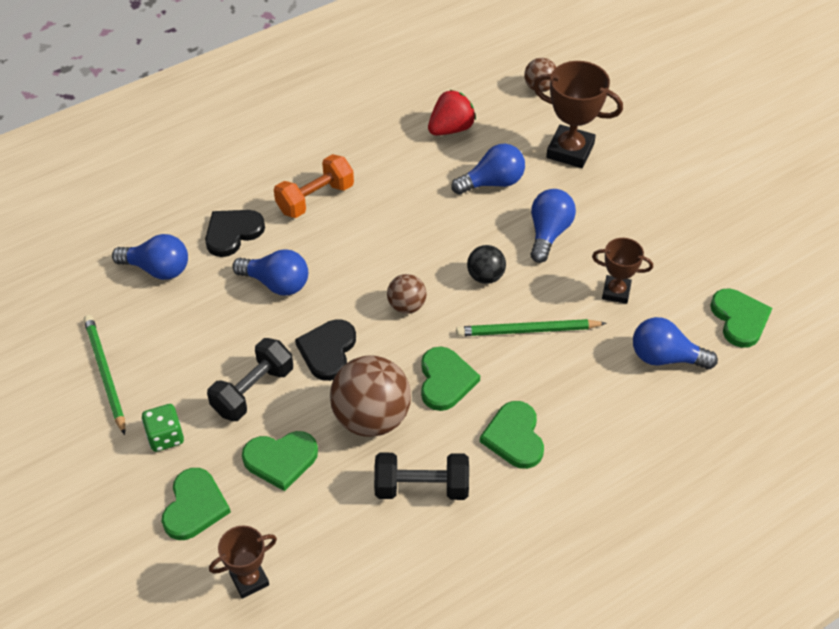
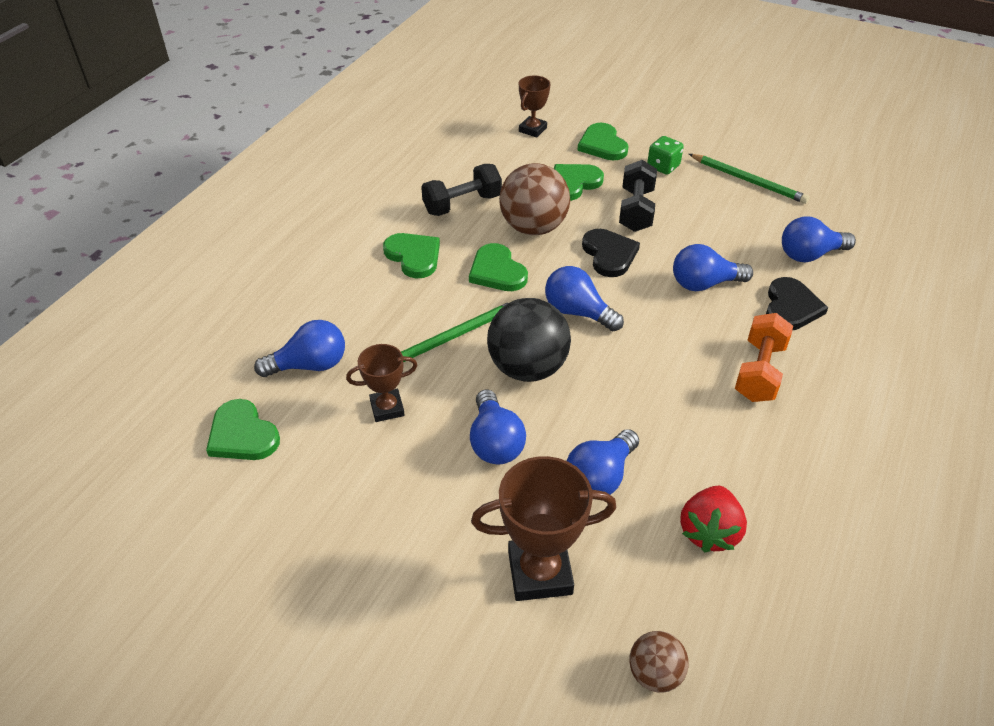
camera: 150 degrees right, 5 degrees down
brown ball [387,274,426,314] -> blue light bulb [545,266,624,331]
black ball [467,245,506,284] -> black ball [487,298,571,382], size x1.88

